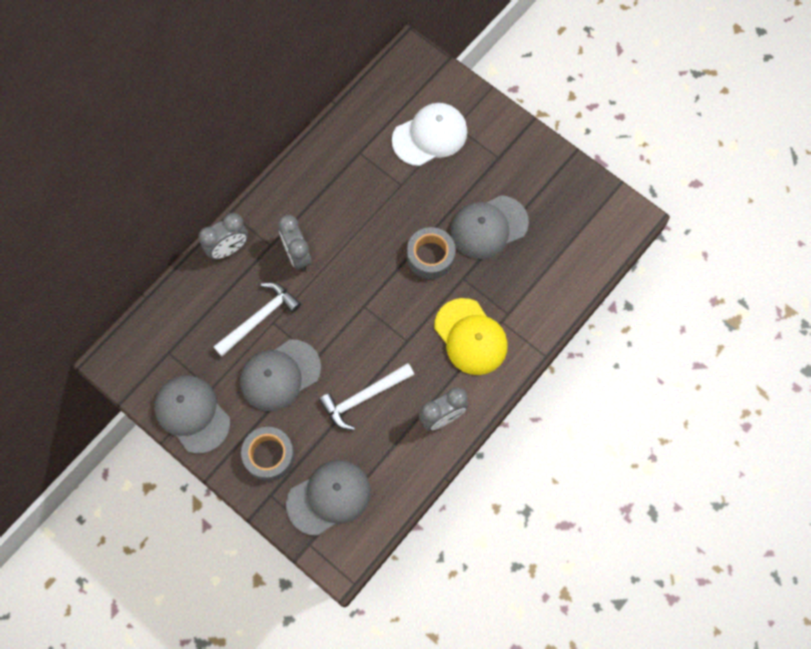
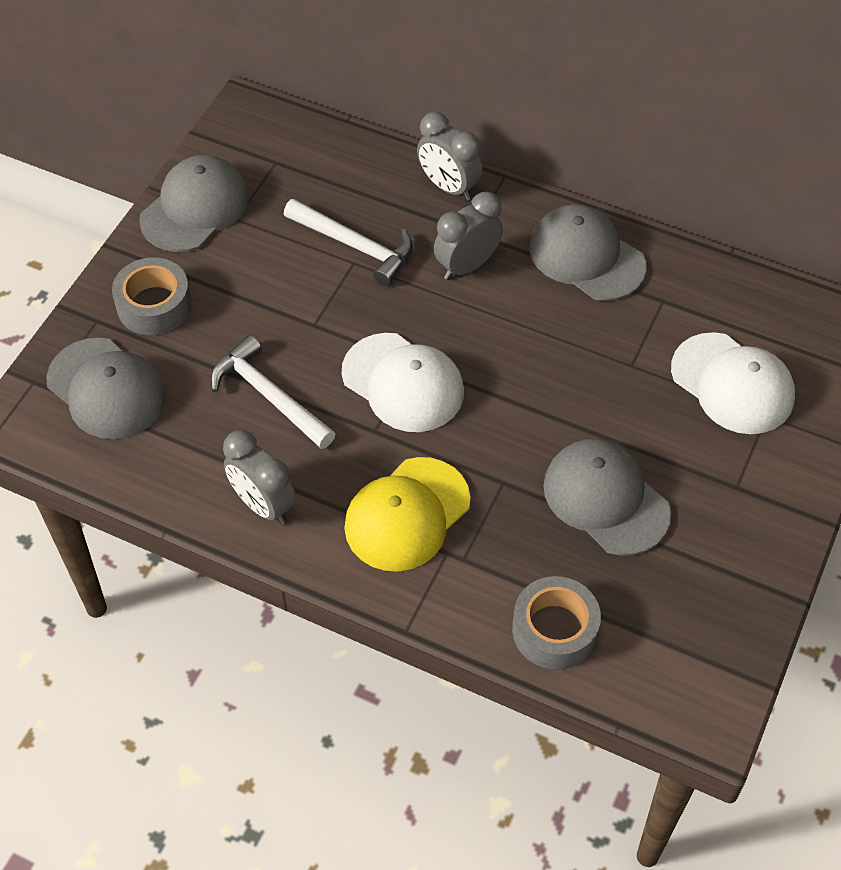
camera: 75 degrees right, 15 degrees down
grey cap [240,339,321,411] -> grey cap moved to [529,204,646,301]
grey tape [407,227,455,279] -> grey tape moved to [512,576,601,670]
none -> white cap [342,333,464,432]

